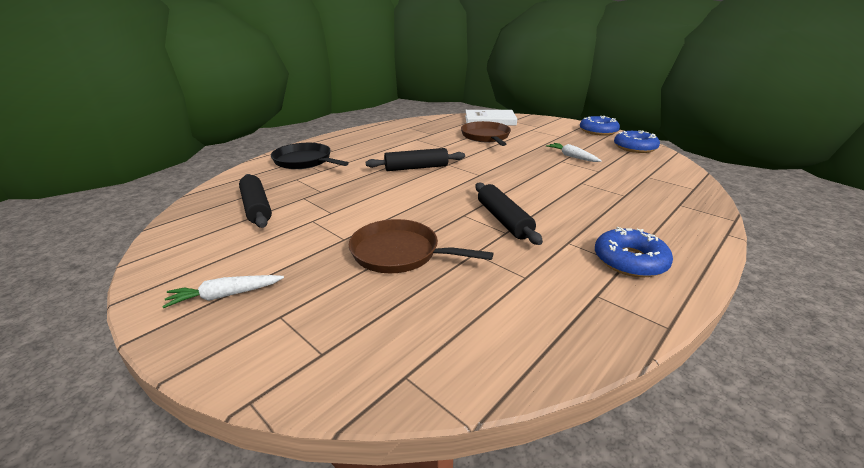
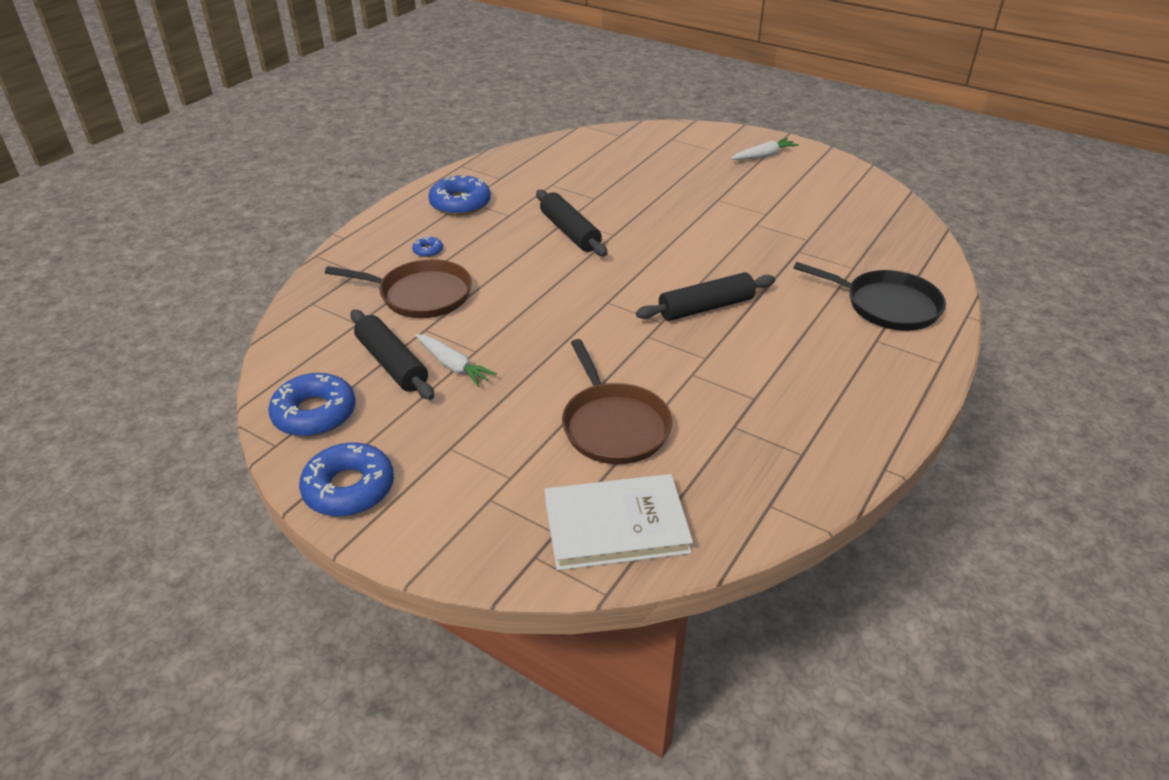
camera: 170 degrees right, 10 degrees up
black rolling pin [239,174,272,228] -> black rolling pin moved to [350,310,434,400]
brown pan [349,219,493,273] -> brown pan moved to [325,259,472,318]
none -> blue donut [412,236,443,257]

